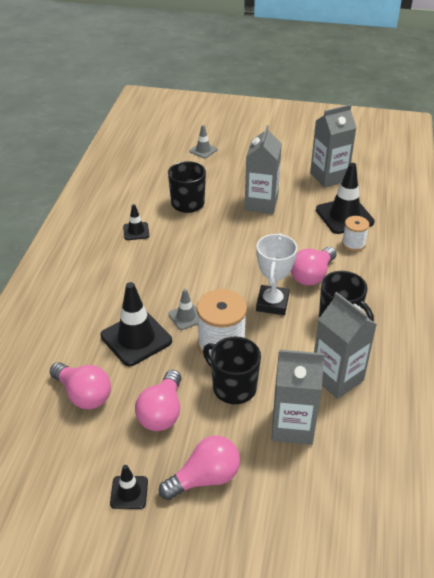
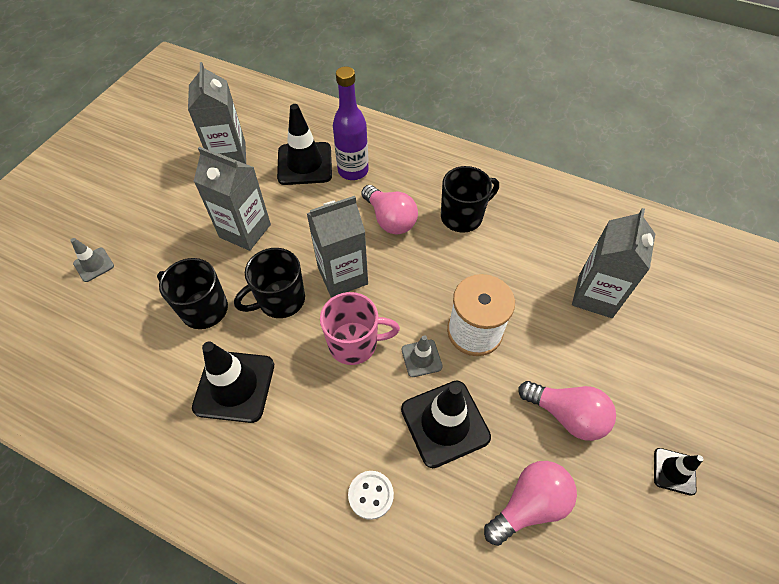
camera: 75 degrees left, 15 degrees up
black traffic cone [123,204,149,240] -> black traffic cone [192,342,274,423], size x1.92
pink light bulb [159,436,240,500] -> none
black mug [203,337,261,404] -> black mug moved to [234,248,305,318]
white trophy [256,233,297,315] -> none
grey carton [314,292,377,399] -> grey carton moved to [306,196,368,298]
white spool [342,216,369,251] -> purple bottle [333,67,369,180]
none -> pink mug [320,292,400,365]
none -> white button [348,471,394,520]

